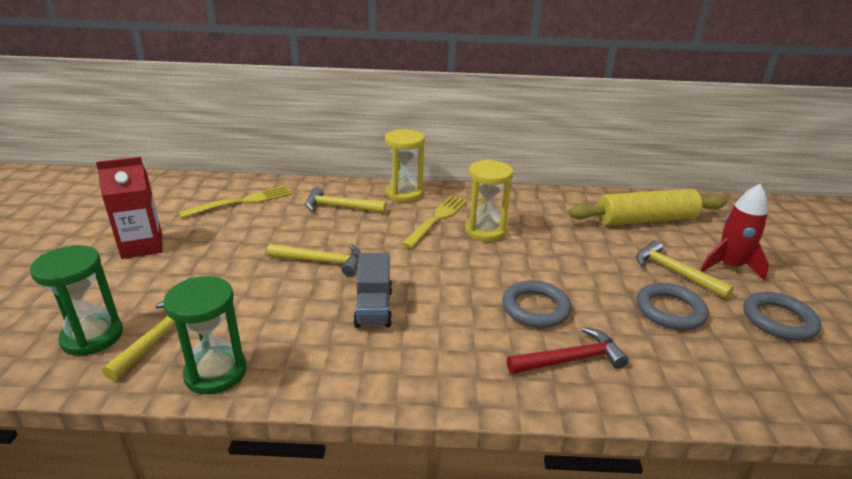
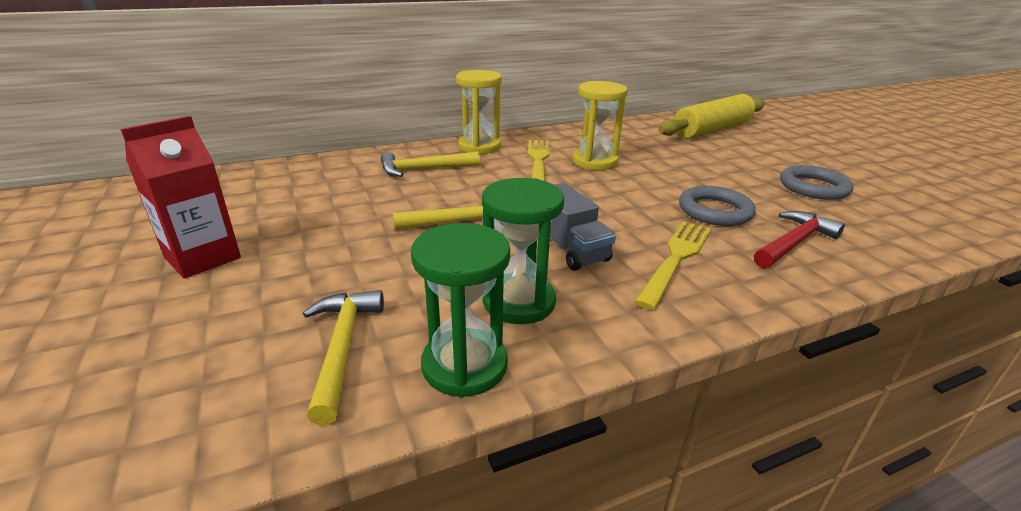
camera: 25 degrees left, 0 degrees up
green hourglass [30,245,123,356] -> green hourglass moved to [482,178,564,324]
yellow fork [179,186,292,218] -> yellow fork moved to [634,221,711,310]
yellow hammer [636,240,734,299] -> none
red rocket [701,184,769,281] -> none
grey ring [744,292,821,341] -> none

